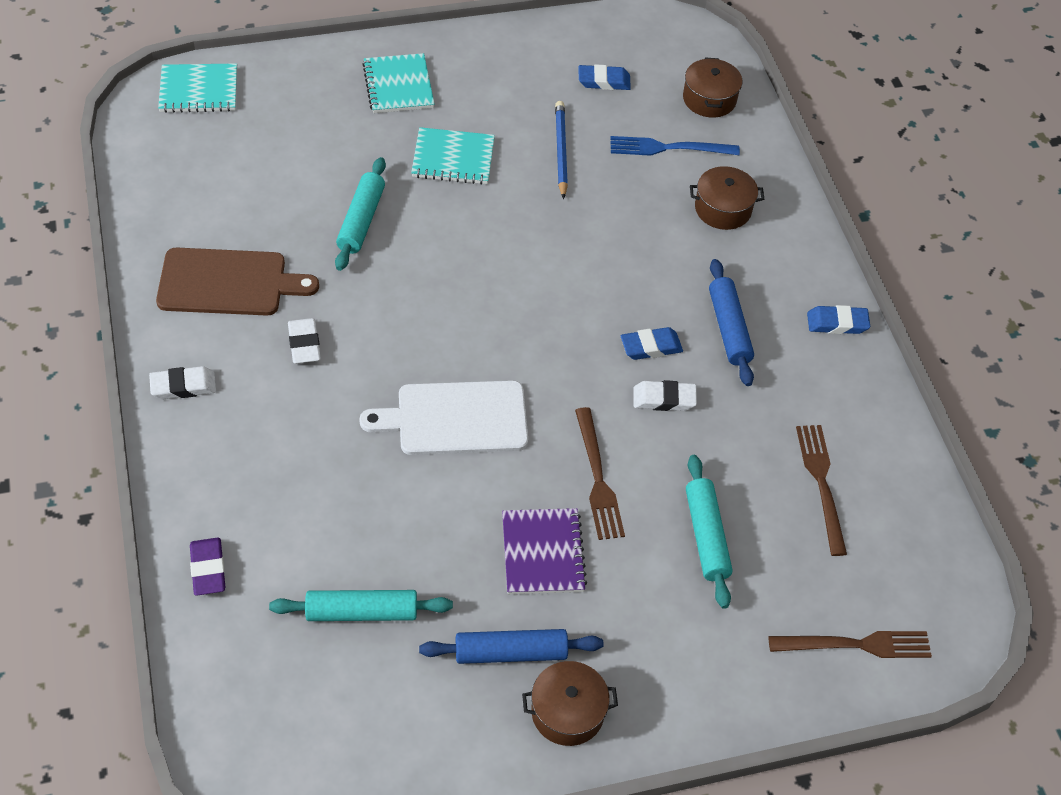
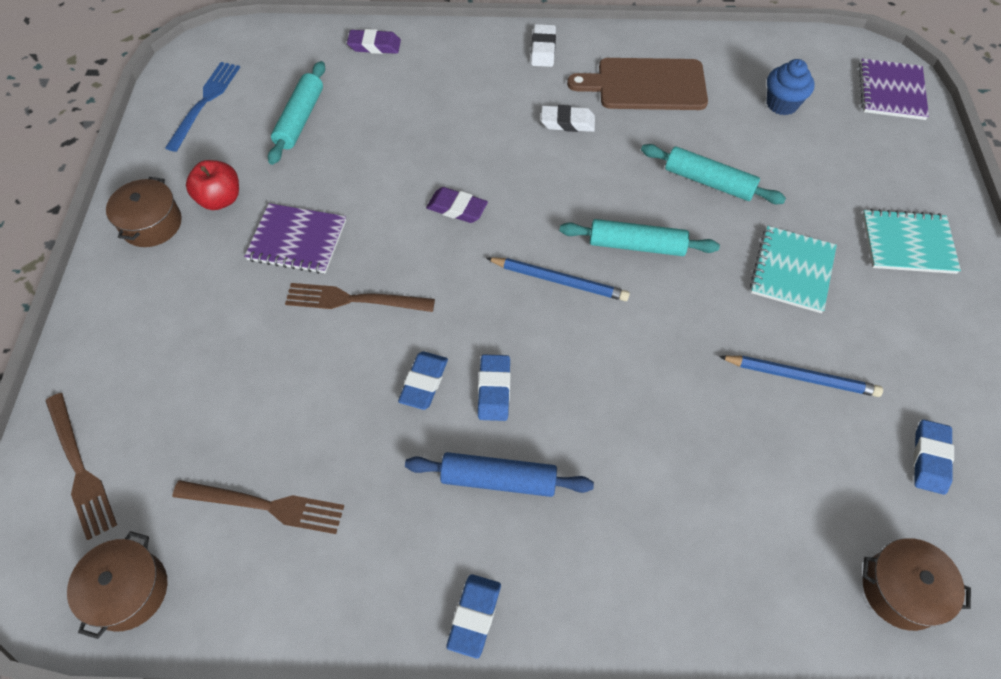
camera: 110 degrees right, 5 degrees up
brown cutting board [156,248,319,316] -> brown cutting board turned 75 degrees clockwise [567,58,708,110]
turquoise notebook [158,63,237,113] -> purple notebook [859,59,929,120]
white cutting board [359,380,528,455] -> purple eraser [426,187,488,223]
blue rolling pin [419,629,604,664] -> red apple [186,160,239,210]
blue fork [610,136,740,156] -> blue fork moved to [165,62,240,152]
white eraser [633,380,697,411] -> blue eraser [398,351,448,410]
turquoise rolling pin [686,455,733,609] -> turquoise rolling pin moved to [560,219,720,256]
brown pot [690,166,764,230] -> brown pot moved to [67,531,167,639]
brown fork [768,631,932,658] -> brown fork turned 45 degrees counterclockwise [46,393,117,540]
none -> blue pencil [486,257,630,301]
none -> blue cupcake [767,59,814,115]

